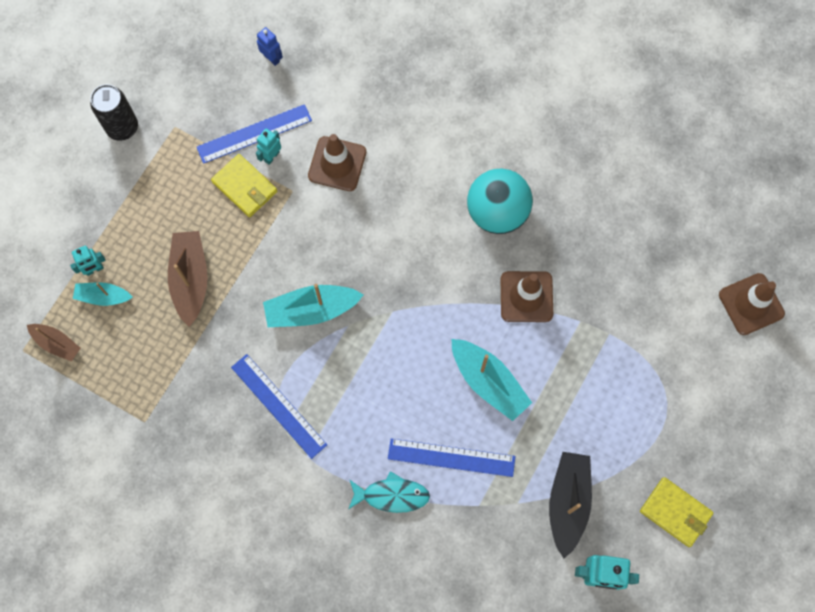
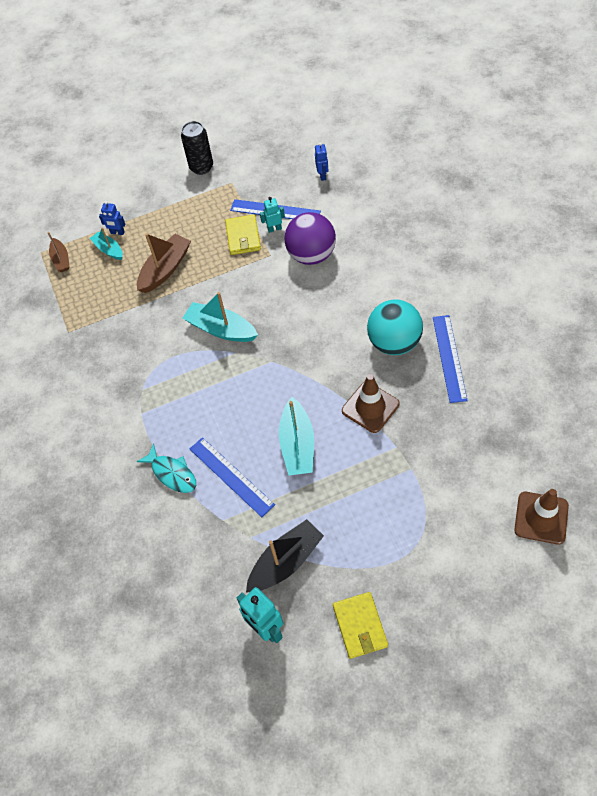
camera: 45 degrees right, 15 degrees down
turquoise robot [70,246,106,276] -> blue robot [99,201,125,235]
blue ruler [231,354,327,459] -> blue ruler moved to [433,315,468,403]
brown traffic cone [308,134,366,191] -> purple ball [284,212,336,265]

